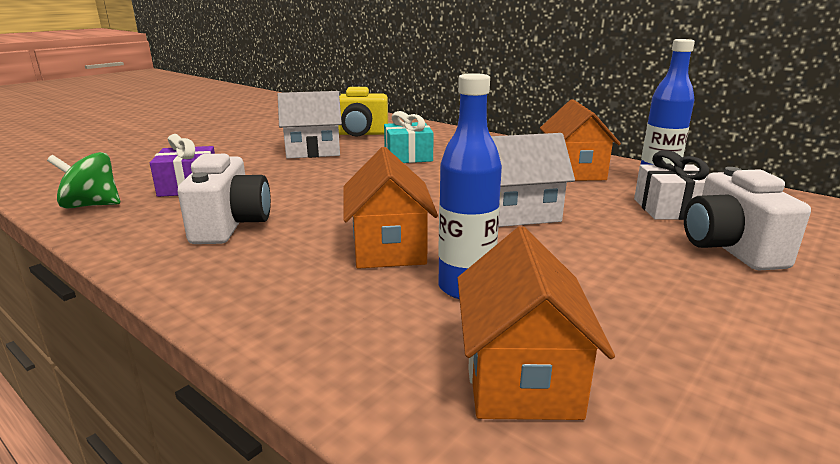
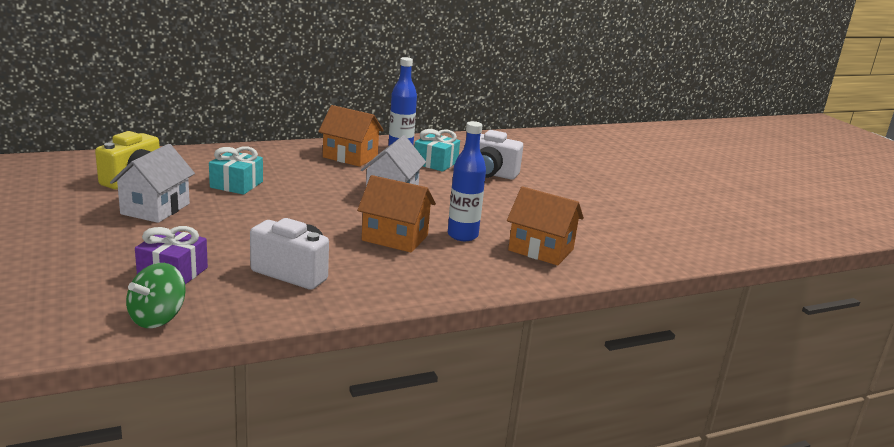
camera: 65 degrees left, 0 degrees up
white gift [634,150,709,220] -> turquoise gift [414,129,460,172]

